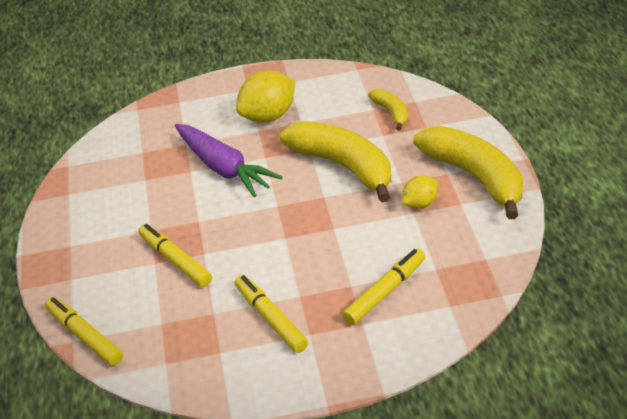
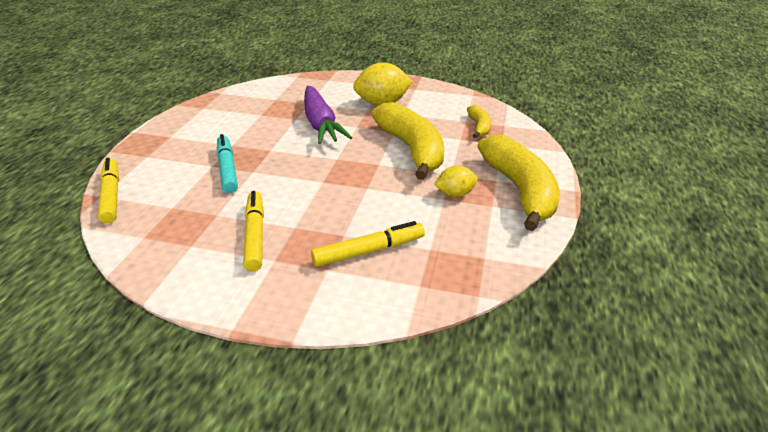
camera: 20 degrees right, 5 degrees down
yellow marker [138,224,212,287] -> turquoise marker [217,134,238,193]

